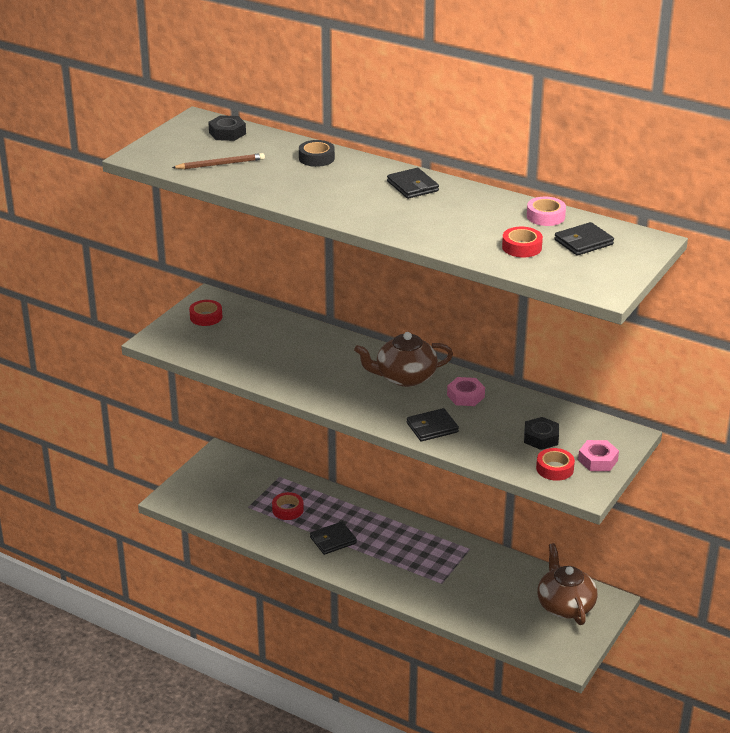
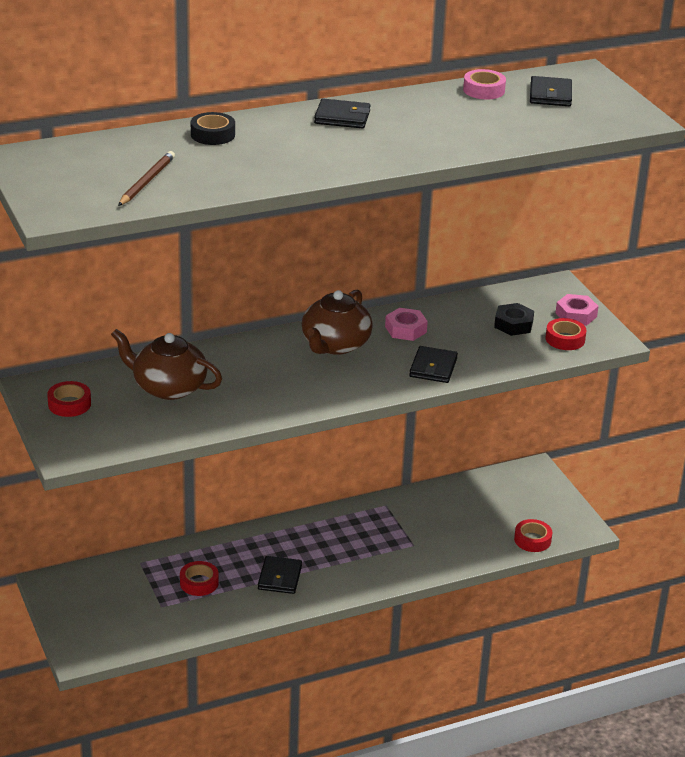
camera: 55 degrees left, 0 degrees up
black nut [208,115,246,141] -> none
red tape [502,227,543,258] -> red tape moved to [514,519,552,552]
brown teapot [537,543,597,625] -> brown teapot moved to [111,329,222,400]

